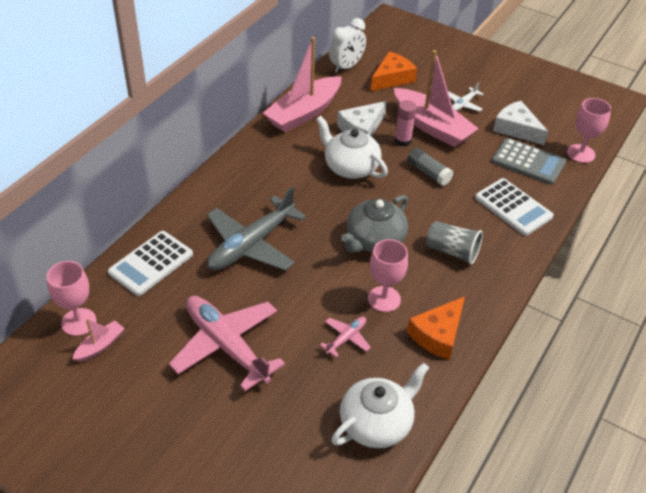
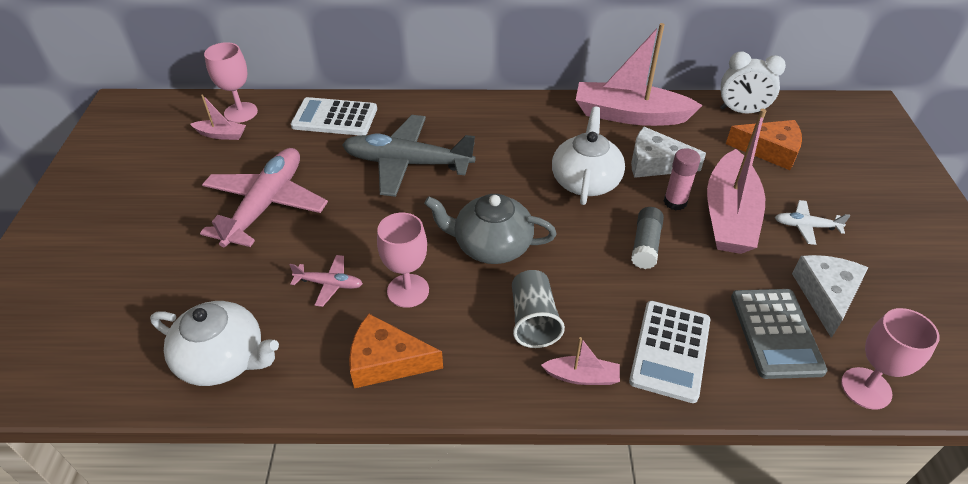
camera: 60 degrees right, 0 degrees up
none -> pink boat [541,337,620,385]

